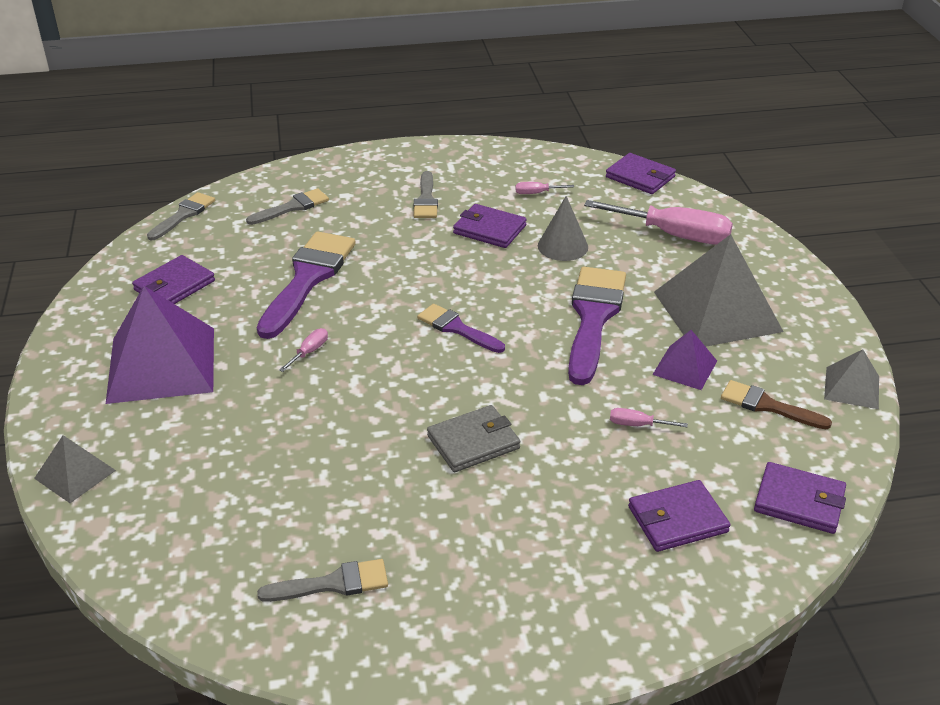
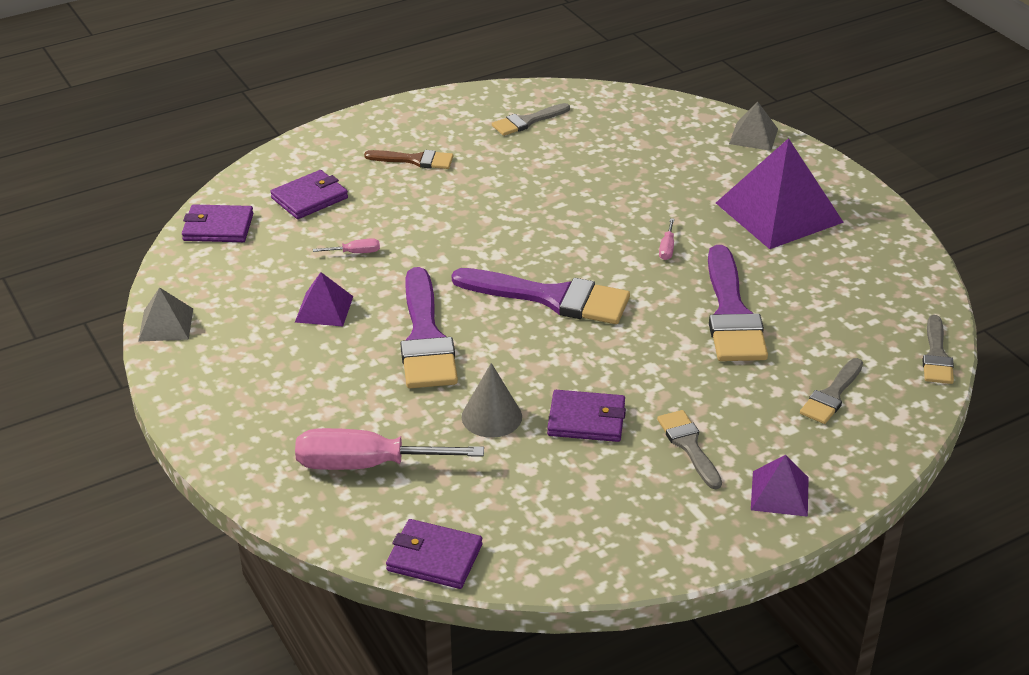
camera: 160 degrees right, 0 degrees up
purple wallet [132,255,215,304] -> none
purple brush [417,304,505,353] -> purple brush [452,268,630,324], size x1.81
grey wallet [427,405,520,472] -> none
pink screwdriver [515,182,574,194] -> none
grey pyramid [654,234,784,347] -> none
brown brush [721,380,832,429] -> brown brush moved to [364,150,453,169]
none -> purple pyramid [751,455,809,517]

